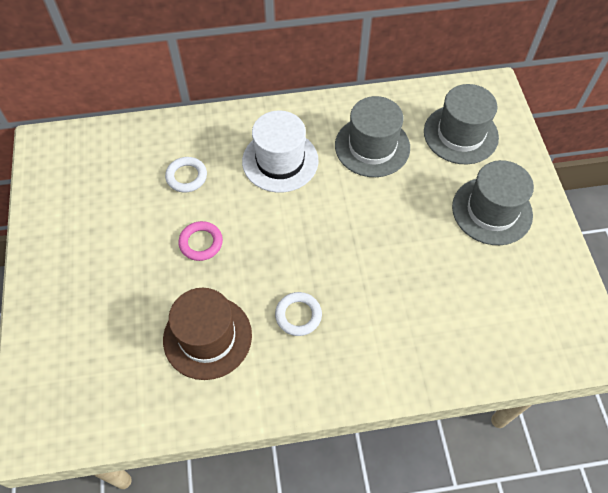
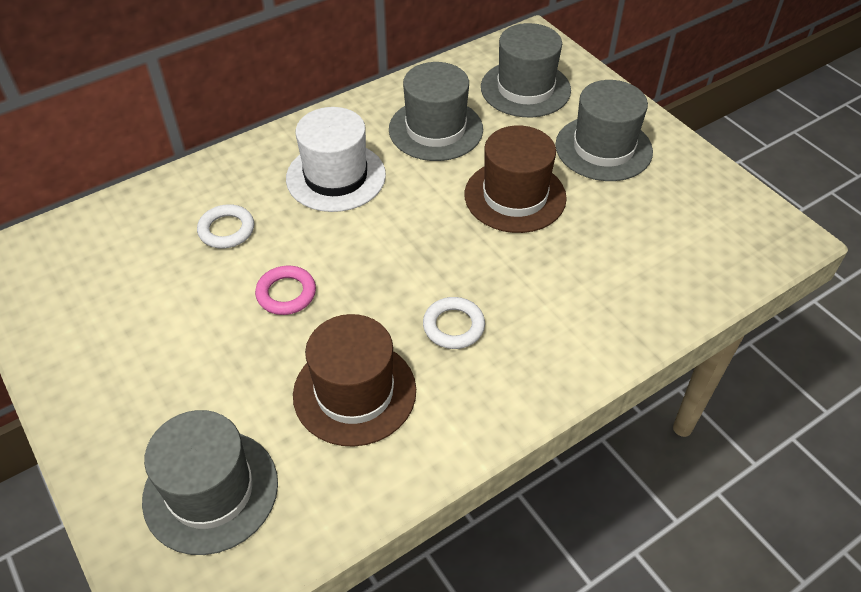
camera: 25 degrees left, 10 degrees down
none -> grey hat [142,410,278,555]
none -> brown hat [465,125,567,233]

